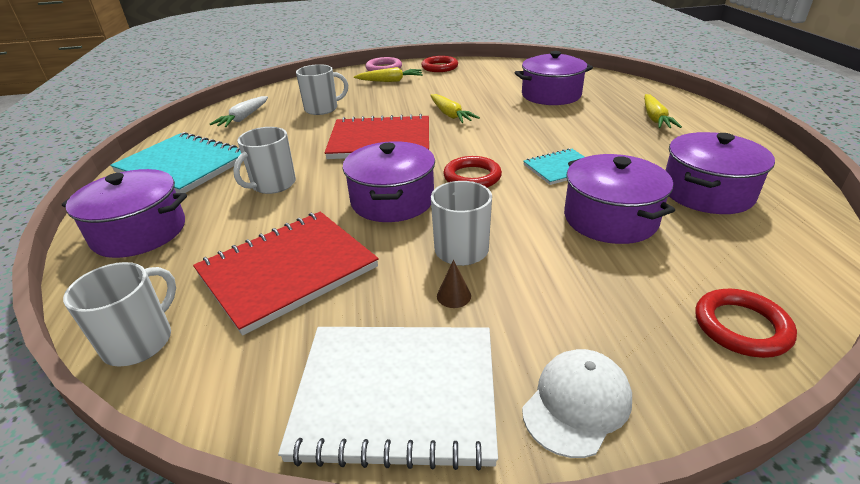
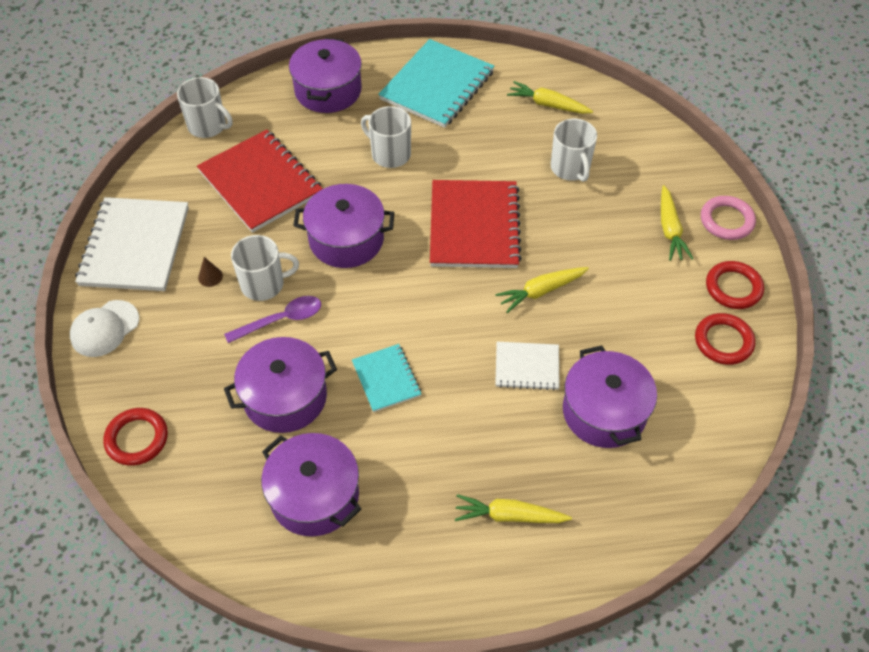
camera: 90 degrees right, 20 degrees up
white carrot [210,96,268,127] -> yellow carrot [507,81,593,114]
red ring [443,156,502,187] -> red ring moved to [695,313,755,365]
white cap [522,349,632,458] -> white cap turned 90 degrees clockwise [70,300,139,357]
none -> purple spoon [224,296,321,343]
none -> white notebook [495,342,560,391]

